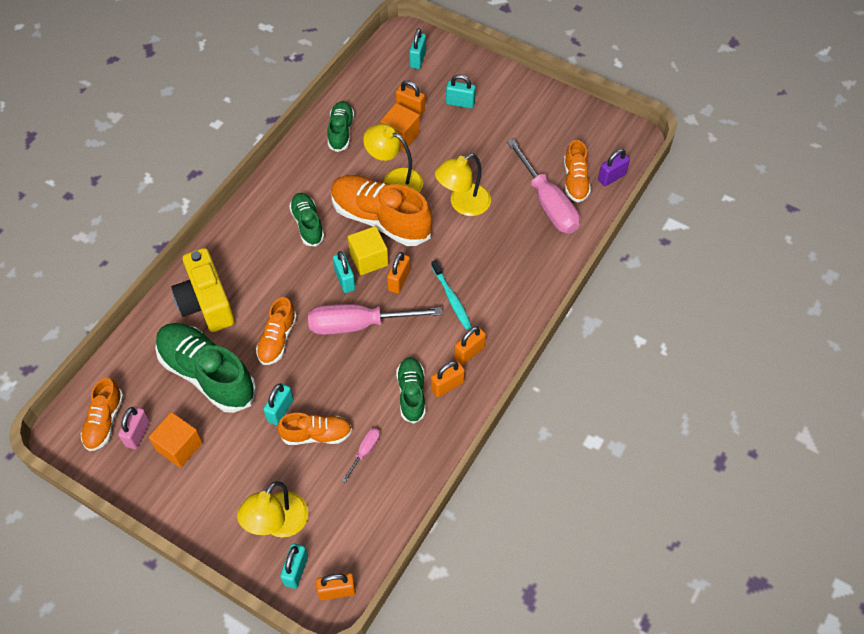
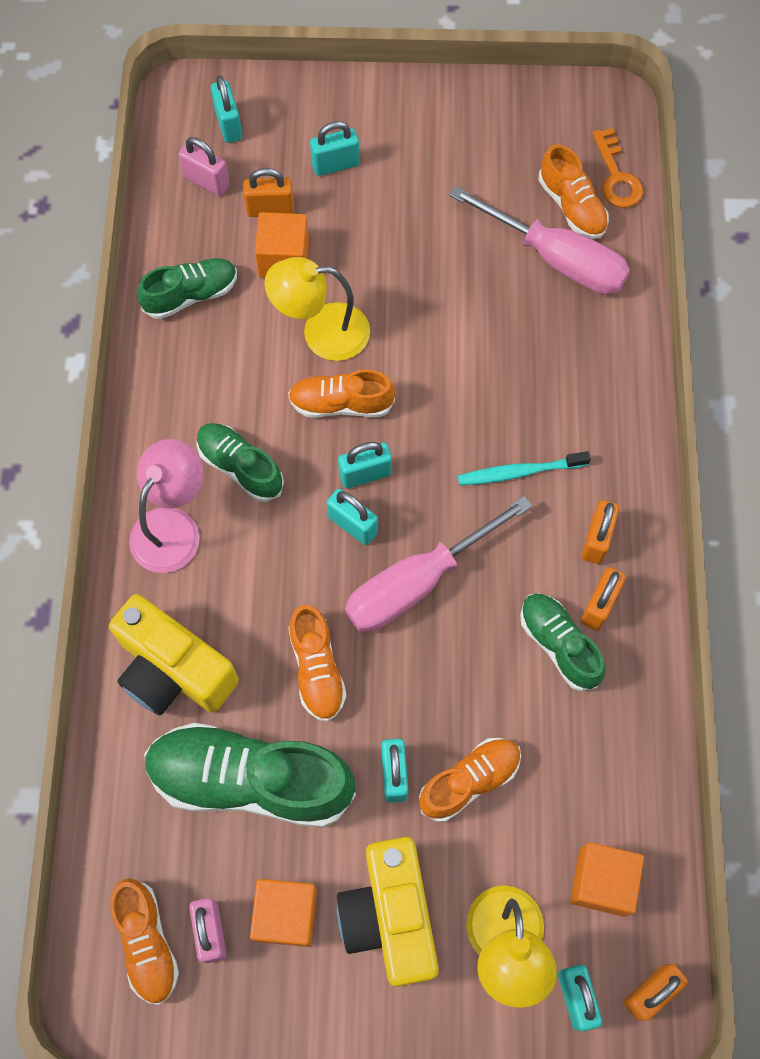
camera: 30 degrees left, 10 degrees up
green shoe [327,101,354,152] -> green shoe turned 90 degrees clockwise [137,258,237,319]
orange shoe [331,175,432,246] -> orange shoe [288,370,395,418], size x0.56
pink screwdriver [342,428,380,483] -> none
yellow cube [348,226,388,275] -> turquoise padlock [338,442,392,489]
orange padlock [387,252,410,294] -> none
turquoise toothbrush [431,260,472,330] -> turquoise toothbrush turned 135 degrees clockwise [458,451,591,485]
yellow lamp [435,154,491,216] -> none
purple padlock [598,149,630,186] -> orange key [592,128,643,208]
none -> pink lamp [129,439,203,573]
none -> pink padlock [178,137,230,196]
none -> yellow camera [337,837,439,987]
none -> orange cube [570,842,644,917]

